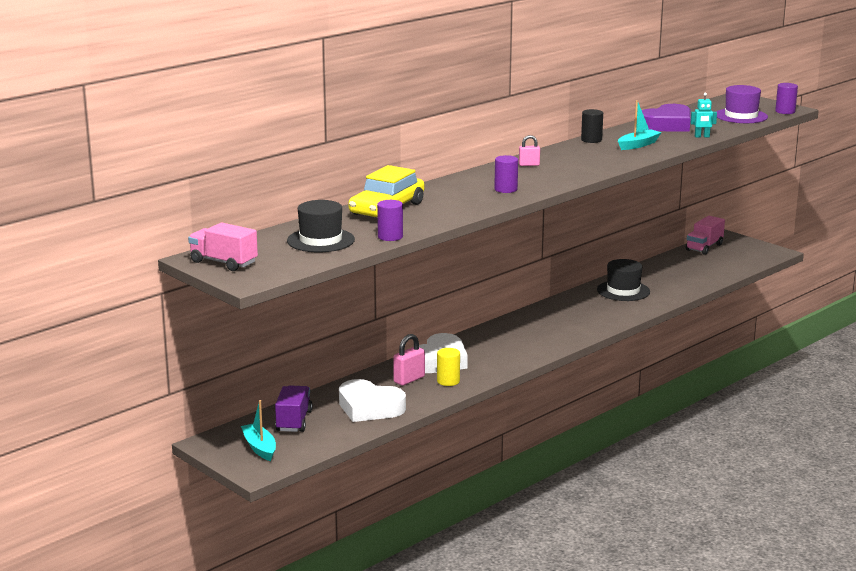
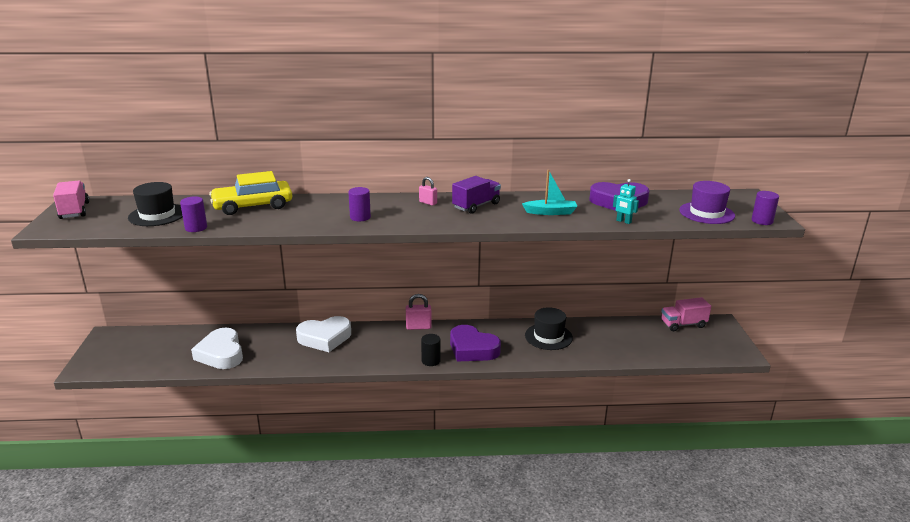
camera: 40 degrees right, 5 degrees up
turquoise boat [241,400,276,461] -> none
purple truck [275,385,313,432] -> purple truck moved to [452,176,501,214]
pink padlock [393,334,425,386] -> pink padlock moved to [406,294,432,330]
yellow cylinder [437,348,460,386] -> none
black cylinder [581,109,603,143] -> black cylinder moved to [421,334,441,366]
none -> purple heart [450,325,501,362]

